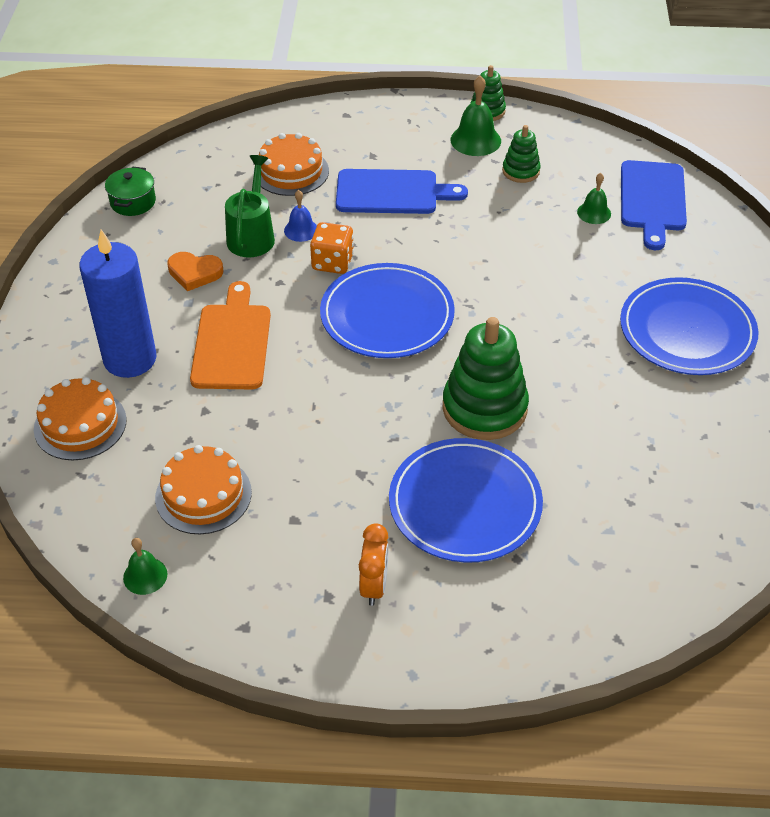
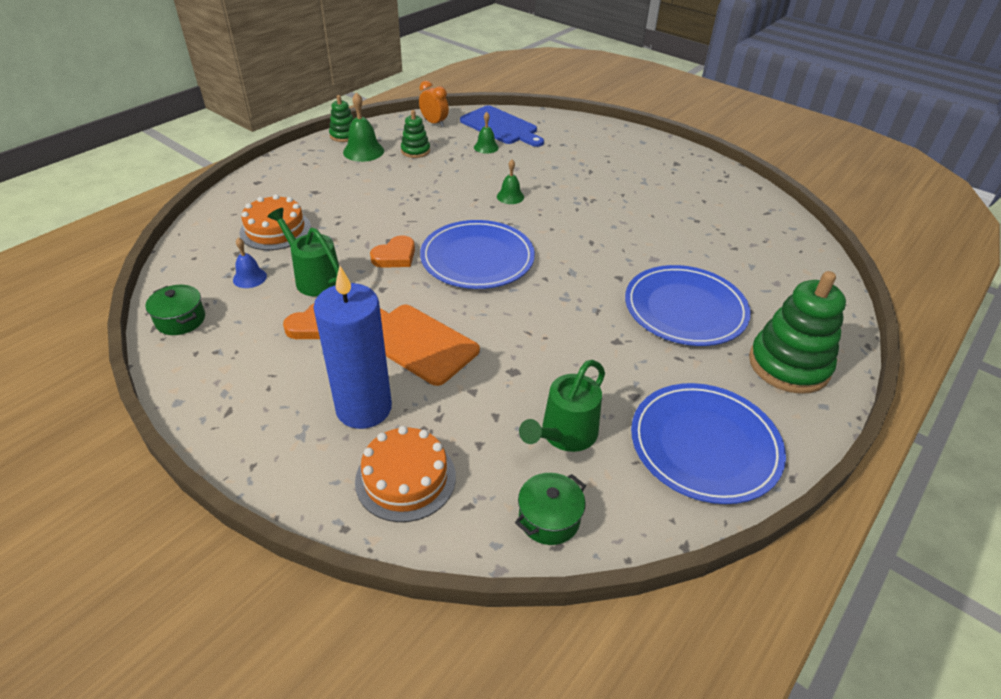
camera: 55 degrees left, 5 degrees down
green bell [123,538,167,595] -> green bell moved to [497,160,524,204]
orange cake [155,445,252,534] -> green watering can [519,360,605,452]
blue bell [284,190,317,242] -> blue bell moved to [233,237,267,288]
orange dice [310,222,354,274] -> orange heart [370,235,415,268]
blue cutting board [336,169,468,214] -> none
orange clock [359,523,389,606] -> orange clock moved to [419,81,449,127]
green stacking toy [442,317,529,440] -> green stacking toy moved to [749,271,846,394]
blue plate [620,277,759,375] -> blue plate moved to [631,383,786,504]
none -> green pot [515,473,586,545]

